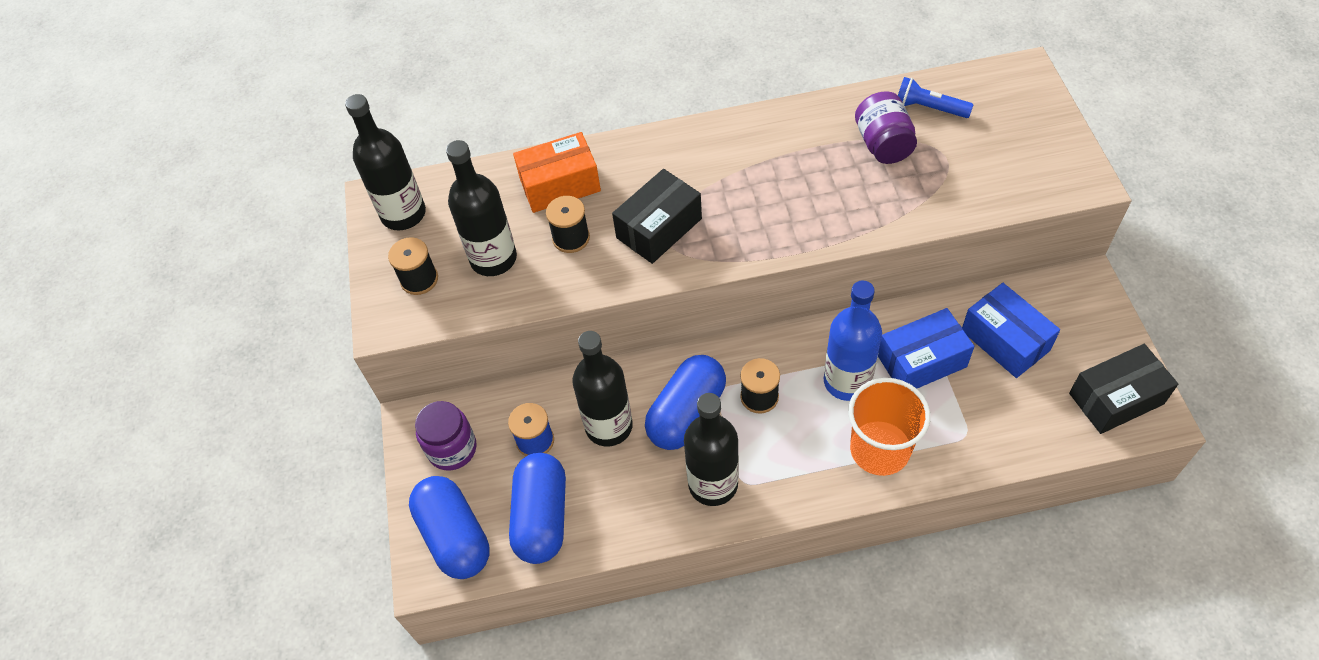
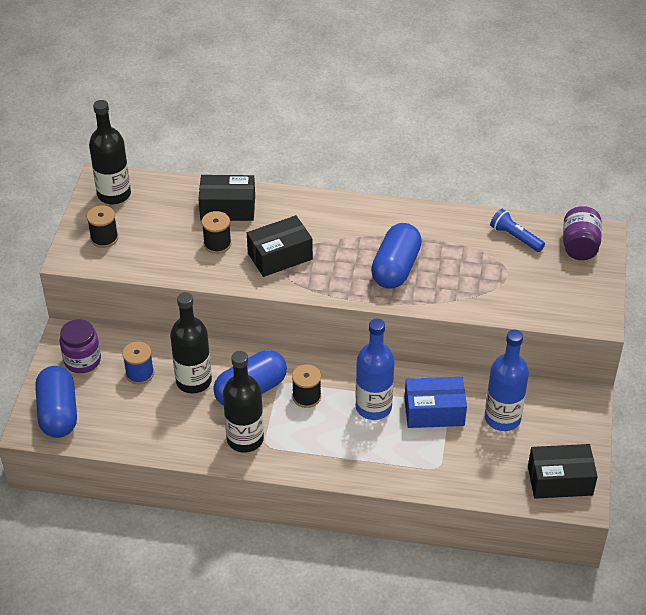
camera: 15 degrees right, 10 degrees down
black bottle [446,140,517,276] -> none
blue capsule [509,453,566,564] -> blue capsule moved to [371,223,422,289]
orange box [513,132,601,213] -> black box [198,175,255,221]
orange cup [848,378,931,476] -> none
purple jar [855,91,917,164] -> purple jar moved to [563,206,602,260]
blue box [962,283,1060,378] -> blue bottle [485,330,529,431]

